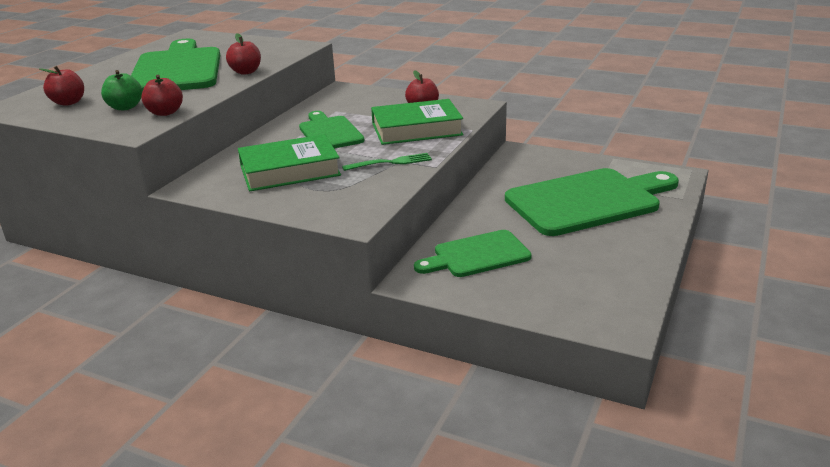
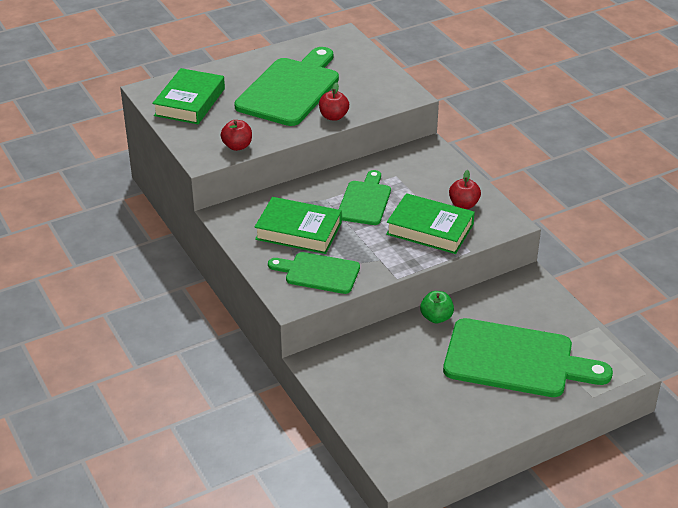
camera: 35 degrees right, 10 degrees up
red apple [40,66,84,106] -> green book [152,68,225,124]
green apple [101,70,142,110] -> green apple moved to [420,291,454,323]
green fork [342,153,432,171] -> none
green cutting board [414,230,532,277] -> green cutting board moved to [268,252,360,294]

